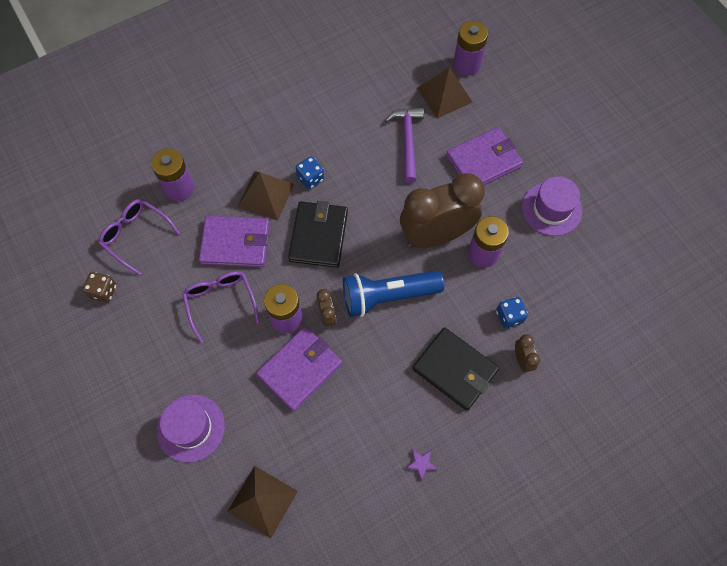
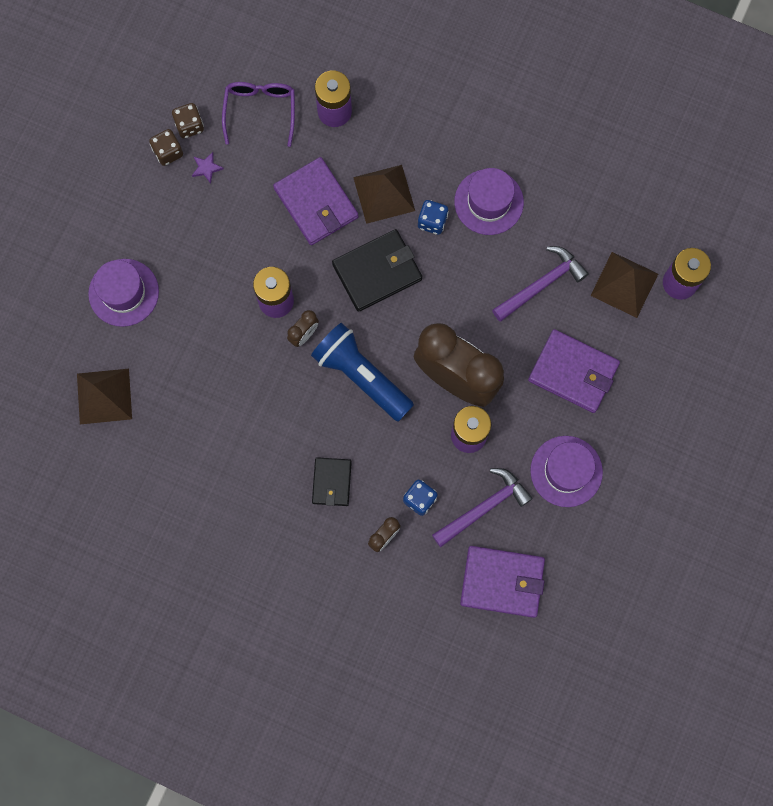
camera: 55 degrees right, 10 degrees up
purple glasses [182,271,260,343] -> none
purple wallet [256,326,342,411] -> purple wallet moved to [460,546,545,618]
purple star [405,449,438,481] -> purple star moved to [192,152,224,184]
black wallet [412,327,499,411] -> black wallet [312,457,352,506], size x0.61
none -> brown dice [149,129,183,166]
none -> purple hammer [432,468,533,547]
none -> purple hat [454,168,524,235]

